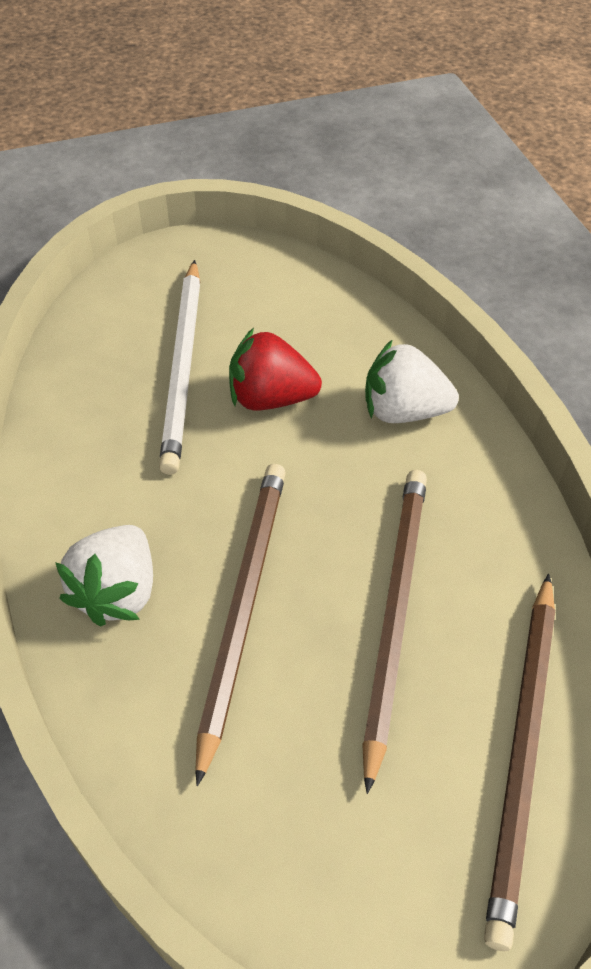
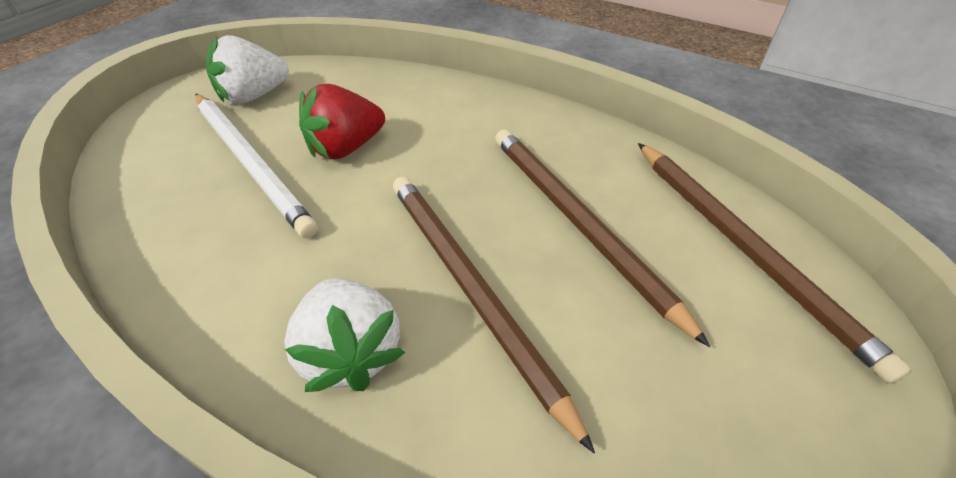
camera: 40 degrees left, 5 degrees down
white strawberry [365,339,459,423] -> white strawberry moved to [206,35,289,104]

